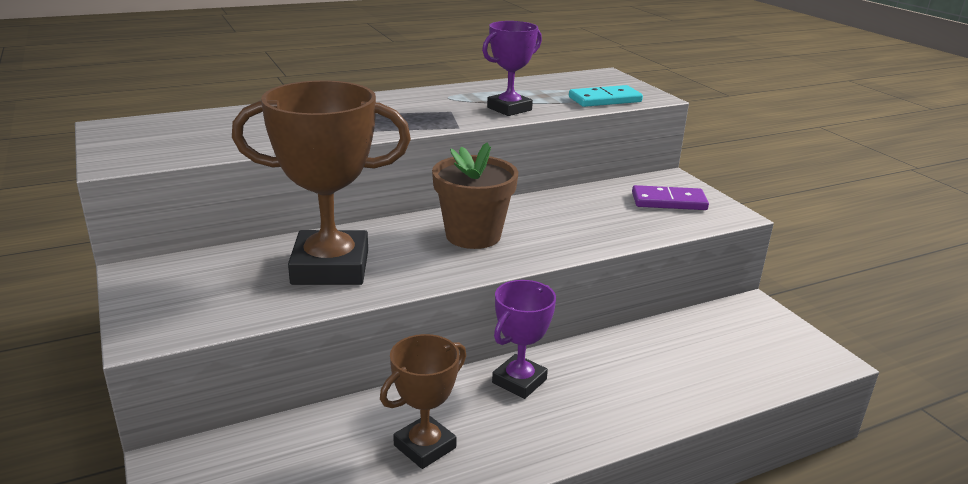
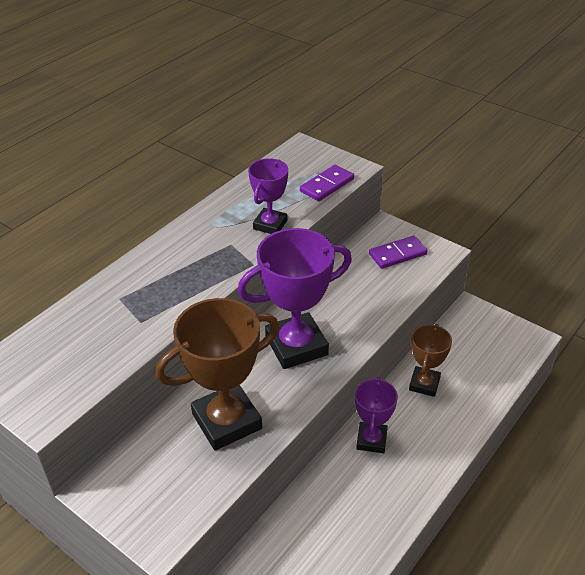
camera: 25 degrees left, 15 degrees up
brown trophy [380,334,466,469] -> brown trophy moved to [409,324,452,397]
brown flower pot [432,142,518,249] -> purple trophy [238,228,352,369]
turquoise domino [569,85,643,107] -> purple domino [300,165,354,201]

